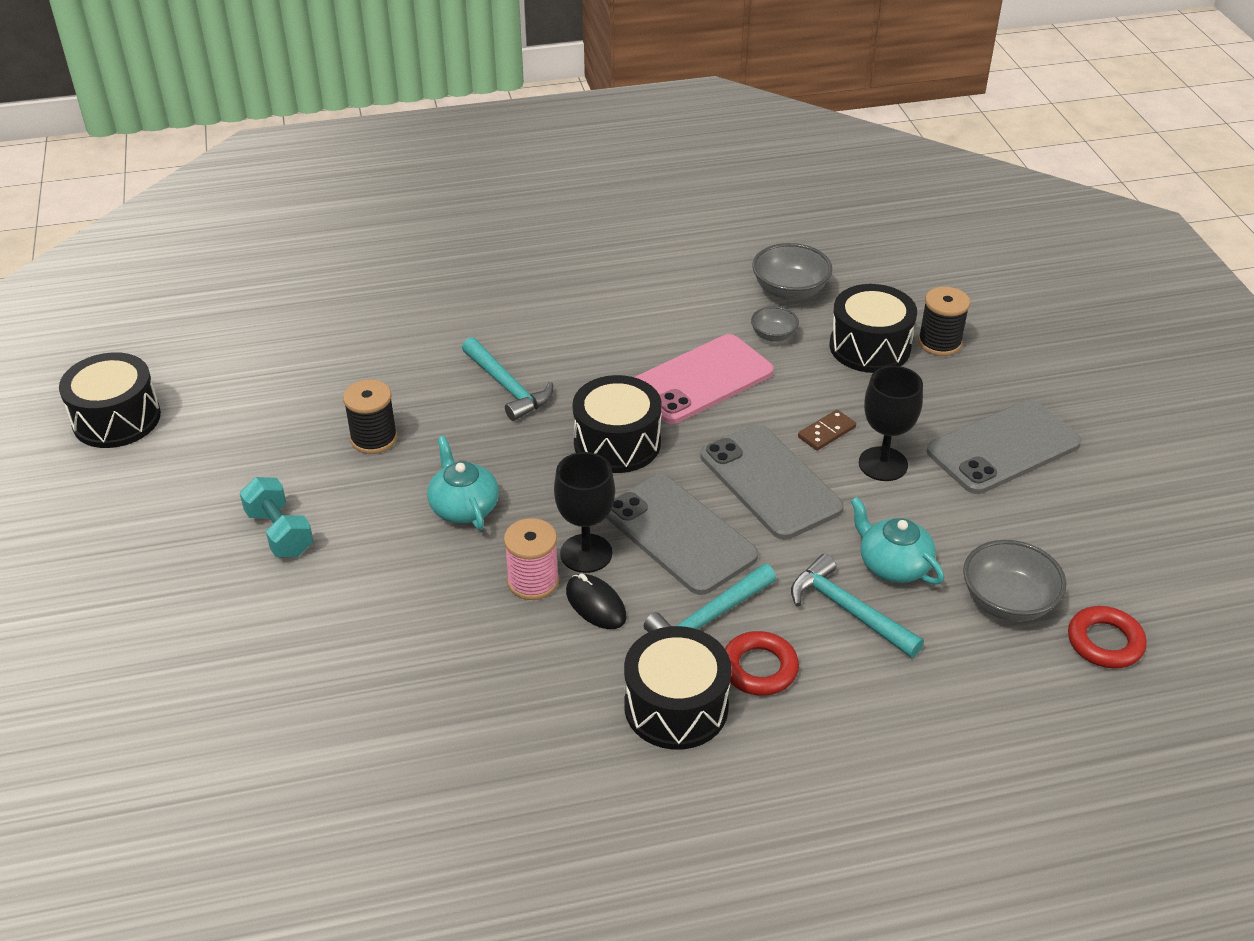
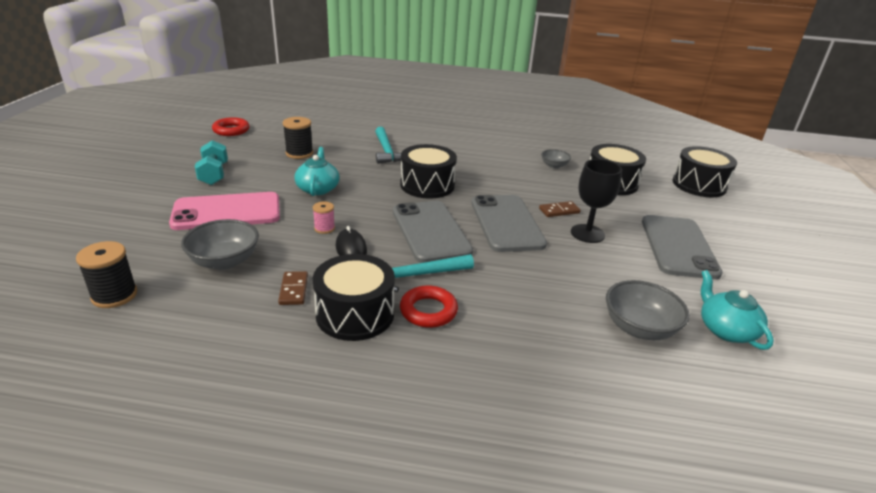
camera: 20 degrees right, 10 degrees down
black drum [59,352,161,448] -> black drum moved to [672,146,737,197]
pink spool [504,518,559,600] -> pink spool [313,202,335,234], size x0.60
black goblet [554,452,615,573] -> none
pink phone [634,334,774,424] -> pink phone moved to [169,192,280,230]
grey bowl [752,243,832,301] -> grey bowl moved to [181,219,259,270]
turquoise hammer [791,554,924,658] -> none
turquoise teapot [850,497,944,584] -> turquoise teapot moved to [701,270,774,350]
black spool [918,287,970,356] -> black spool moved to [76,241,137,308]
grey phone [927,400,1082,494] -> grey phone turned 75 degrees counterclockwise [642,215,723,279]
red ring [1068,606,1147,669] -> red ring moved to [212,117,250,136]
none -> brown domino [278,271,308,305]

